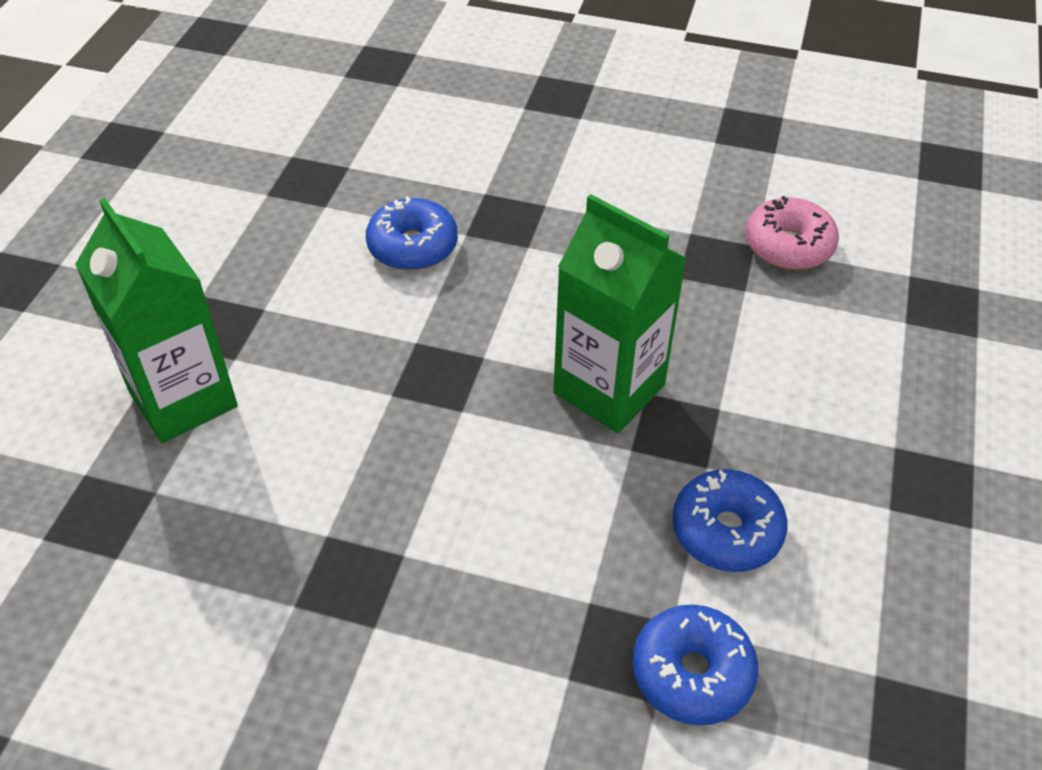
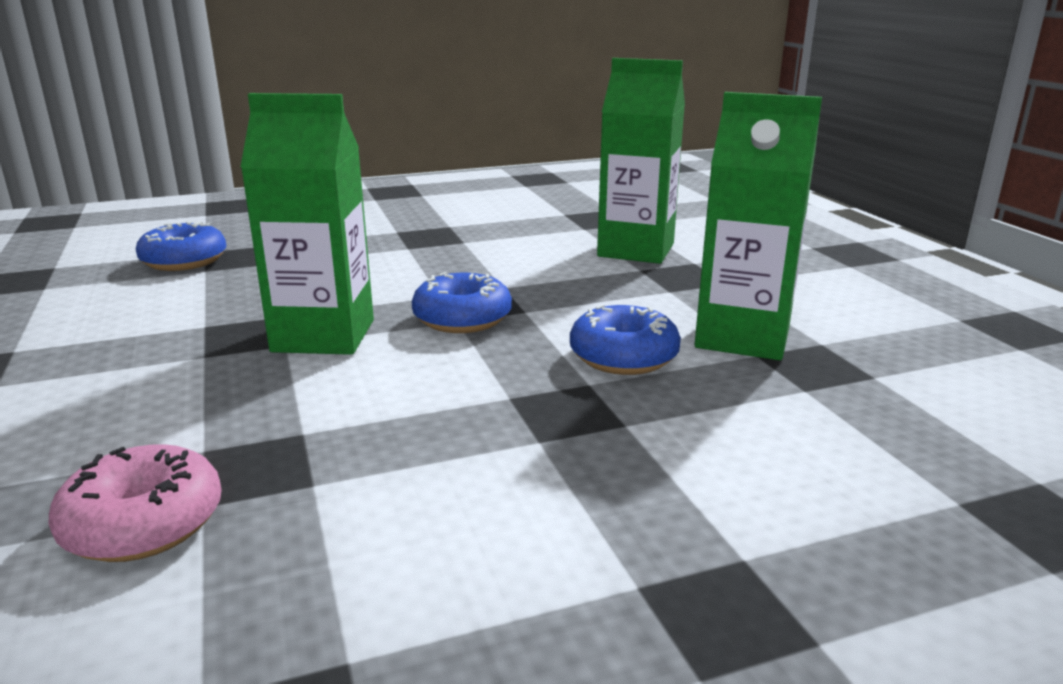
camera: 145 degrees right, 25 degrees down
blue donut [672,469,788,572] -> blue donut moved to [412,272,512,333]
none -> green carton [695,92,822,360]

